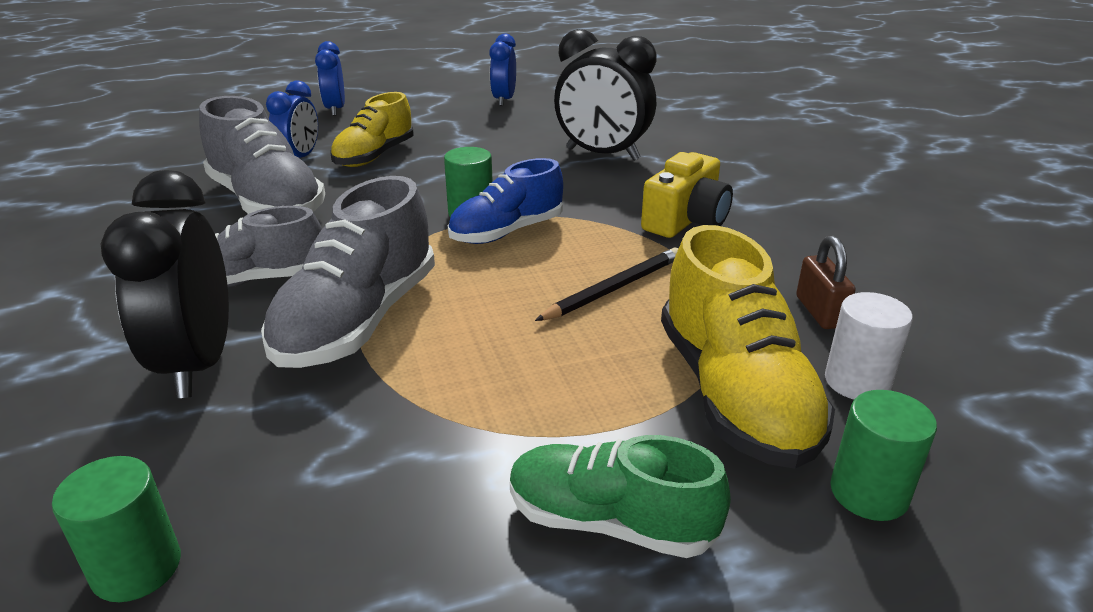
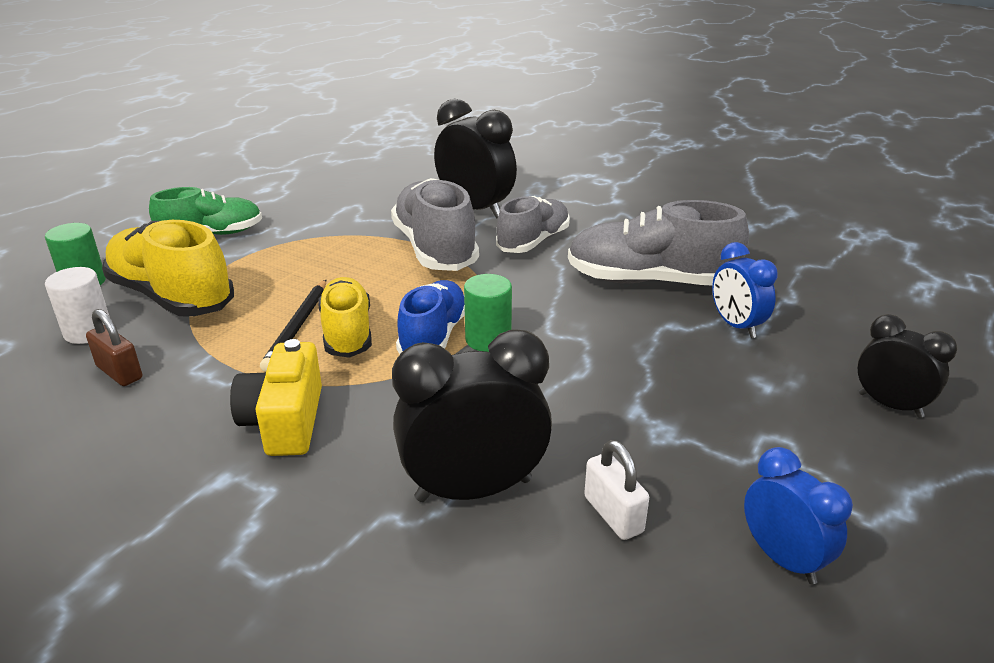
camera: 140 degrees right, 0 degrees up
green cylinder [52,456,181,602] -> none
blue clock [315,41,345,116] -> black clock [857,314,957,418]
yellow shoe [330,92,414,167] -> yellow shoe moved to [318,277,372,358]
none -> white padlock [584,440,649,540]

